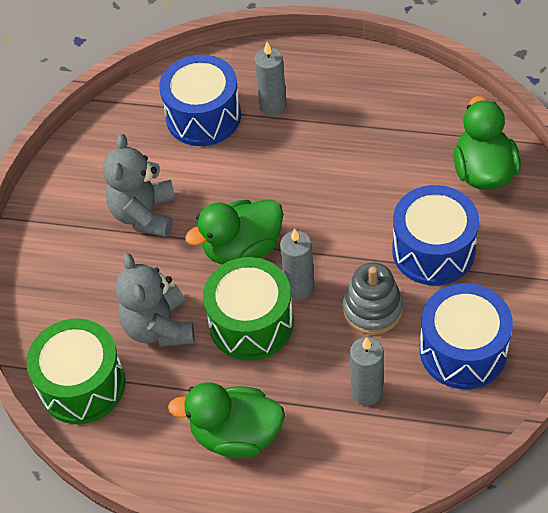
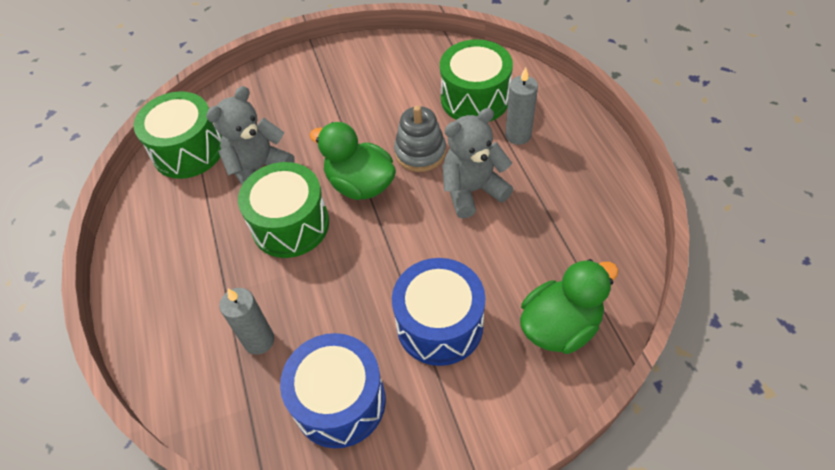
camera: 60 degrees right, 0 degrees up
grey teddy bear [103,134,175,237] -> grey teddy bear moved to [442,108,513,218]
blue drum [159,54,241,146] -> green drum [440,39,513,121]
green duck [168,382,285,458] -> none
grey candle [280,228,315,300] -> none
grey stacking toy [343,262,403,335] -> grey stacking toy moved to [394,105,446,172]

